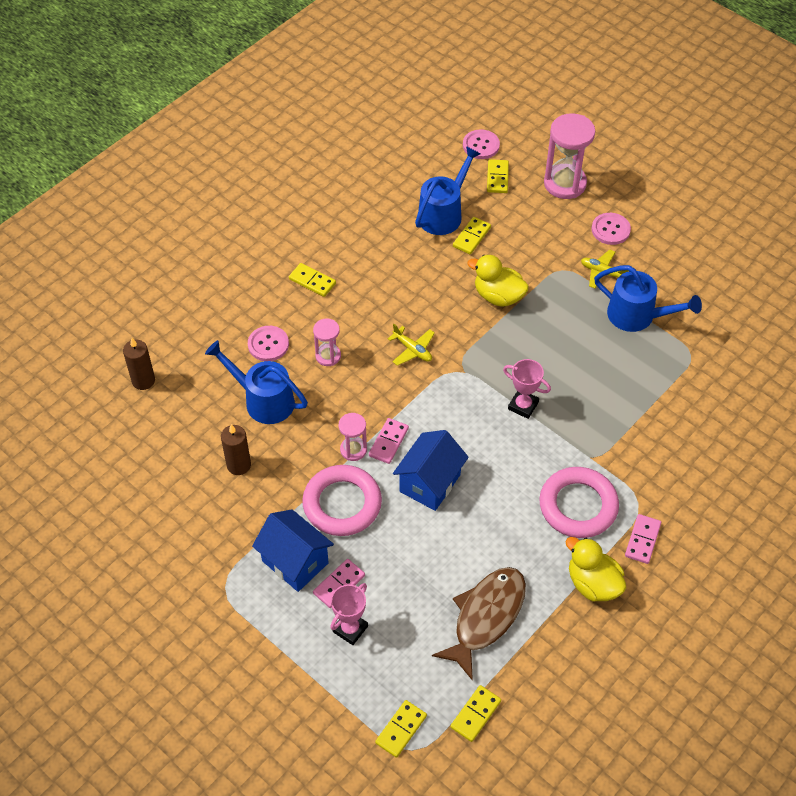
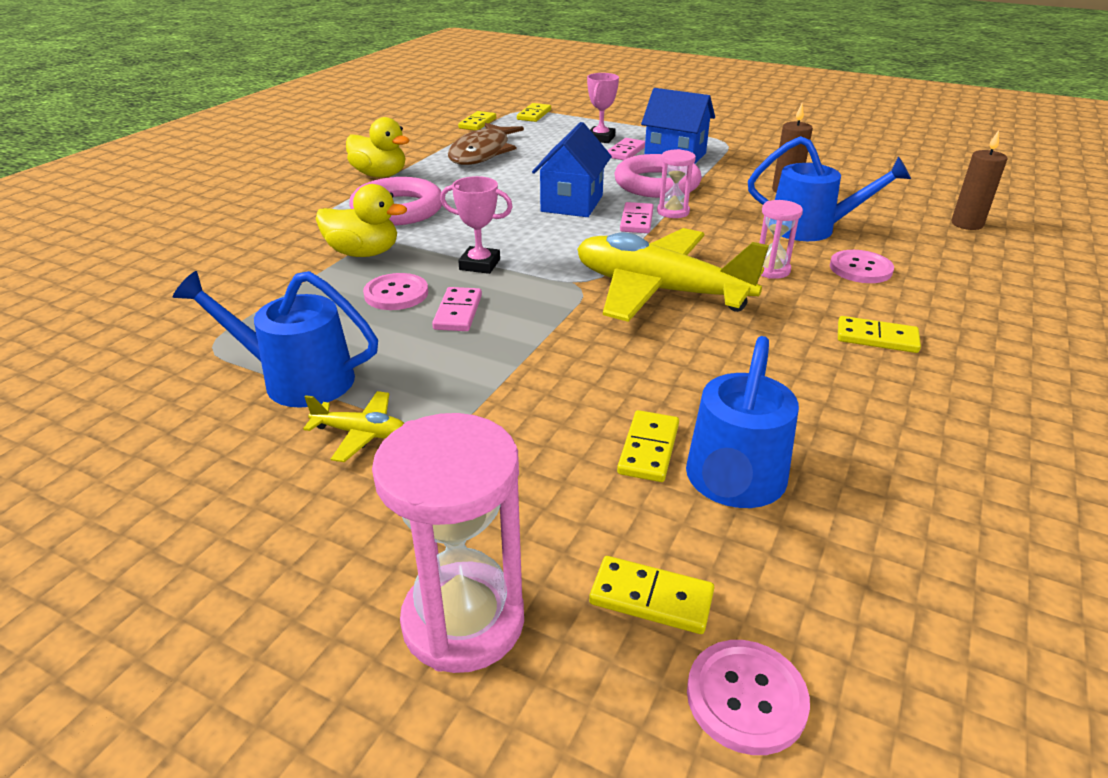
camera: 165 degrees right, 20 degrees down
yellow plane [388,324,435,366] -> yellow plane [577,228,769,322], size x2.41
yellow duck [467,255,529,307] -> yellow duck moved to [316,184,407,257]
yellow domino [487,159,509,193] -> yellow domino turned 60 degrees counterclockwise [589,556,714,634]
pink button [592,213,631,245] -> pink button moved to [363,273,428,310]
pink domino [625,514,661,564] -> pink domino moved to [432,287,482,331]

